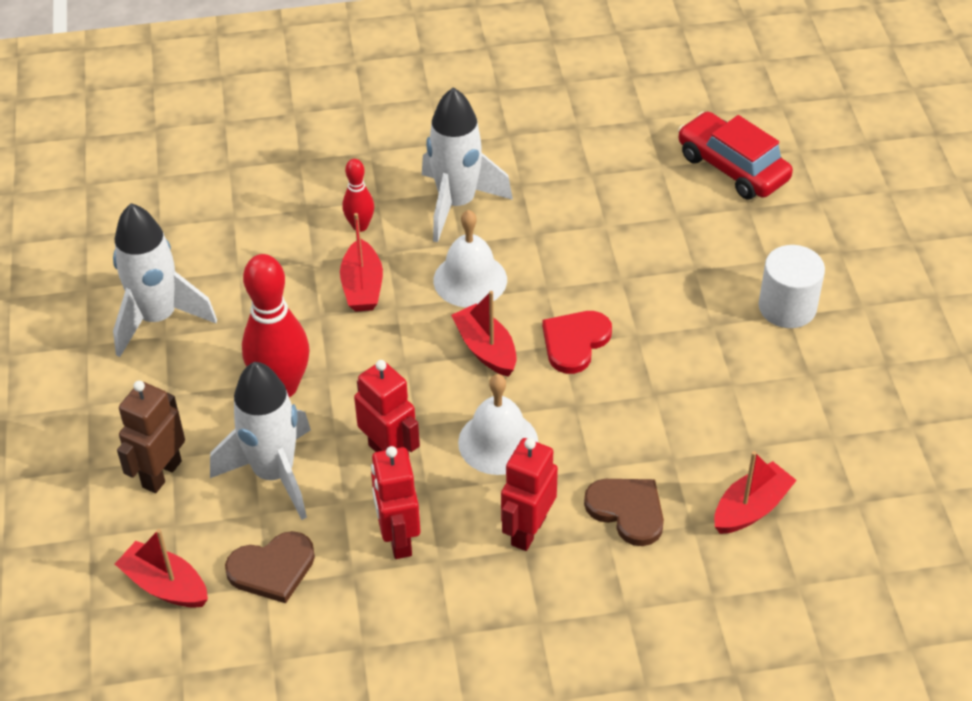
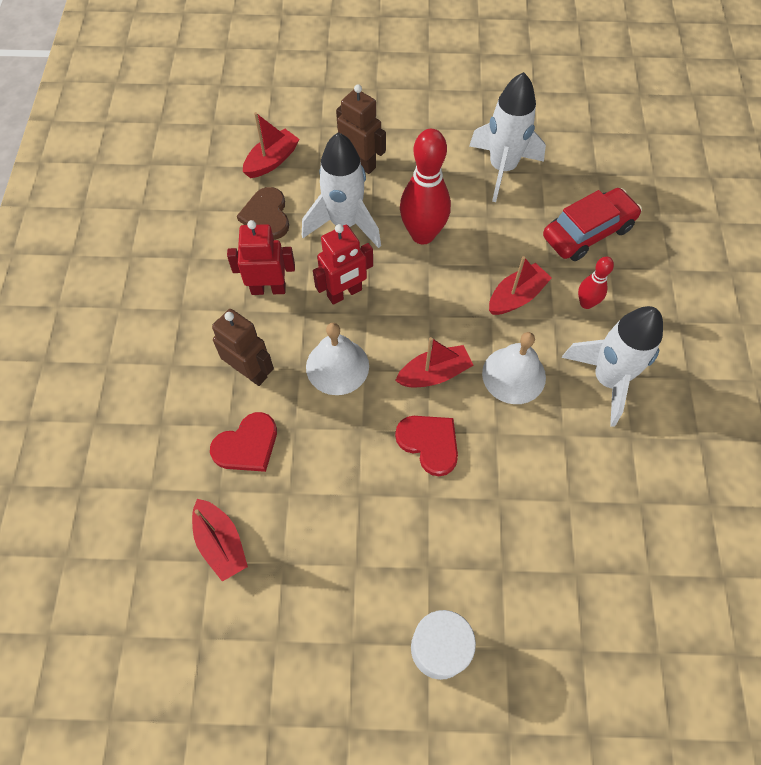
camera: 100 degrees right, 15 degrees up
red boat [340,213,383,312] -> red boat turned 135 degrees clockwise [489,256,552,315]
red robot [501,438,558,551] -> brown robot [212,309,274,386]
brown heart [584,479,664,546] -> red heart [210,412,277,472]
red car [678,112,793,199] -> red car moved to [543,188,642,261]

